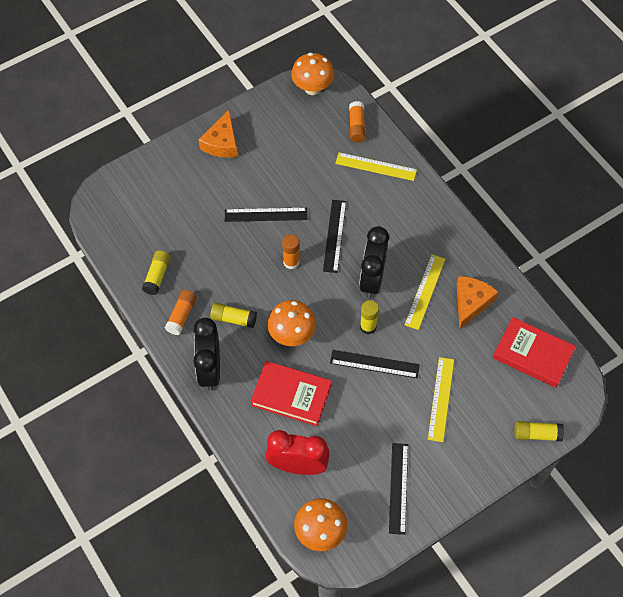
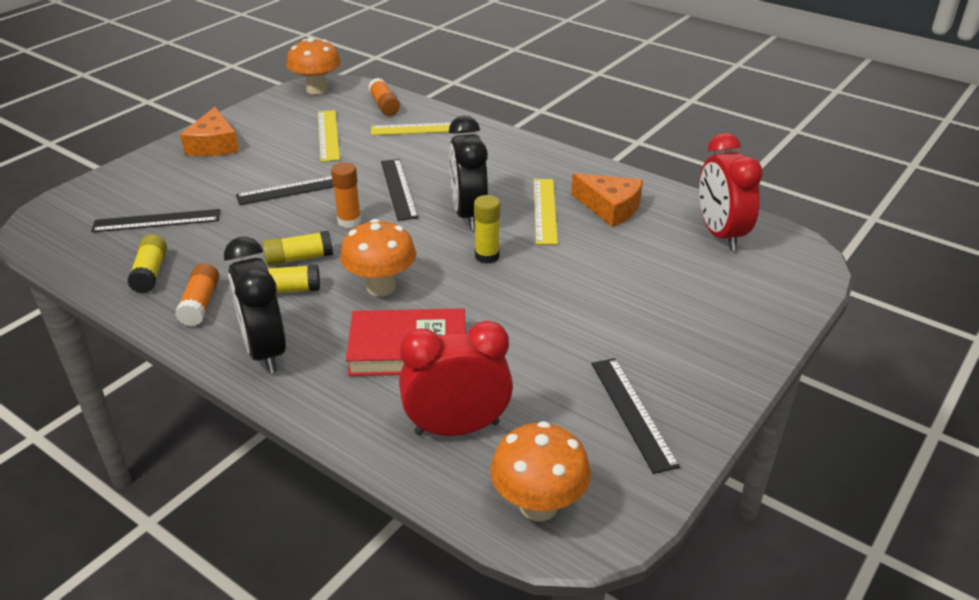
camera: 20 degrees left, 25 degrees down
black ruler [330,350,420,378] -> black ruler moved to [91,209,220,232]
yellow ruler [428,357,454,442] -> yellow ruler moved to [318,110,340,162]
orange cheese [457,276,498,329] -> orange cheese turned 120 degrees clockwise [571,173,643,227]
red book [493,317,576,388] -> red clock [699,133,763,250]
yellow glue stick [514,421,564,441] -> yellow glue stick moved to [263,231,333,266]

